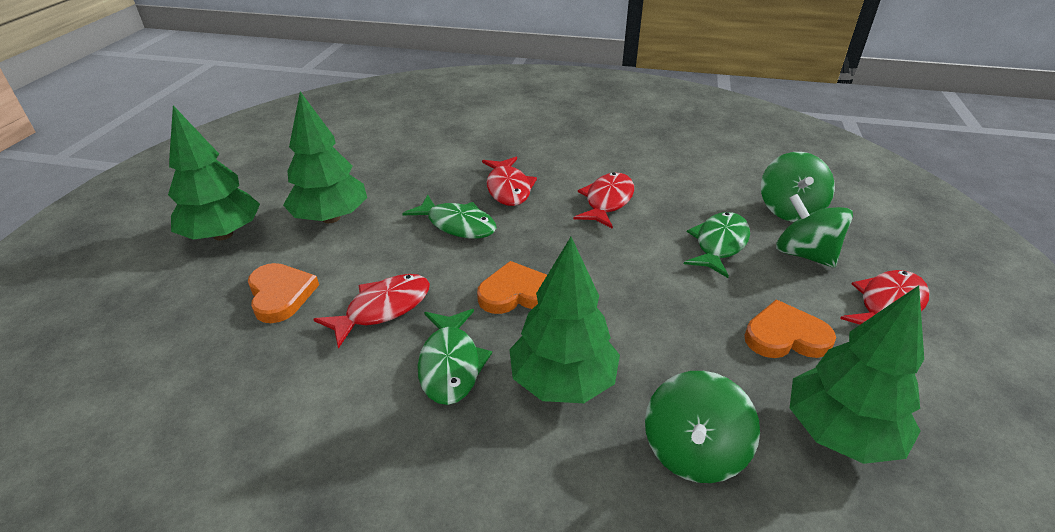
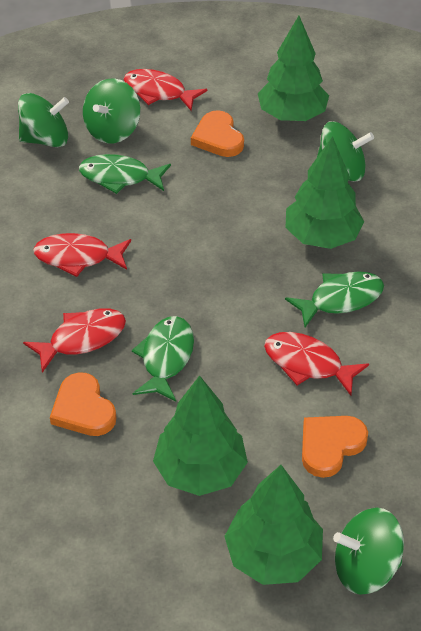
camera: 110 degrees left, 10 degrees up
orange heart [477,261,547,314] -> orange heart moved to [50,372,116,436]
none -> green spinning top [333,508,404,595]

